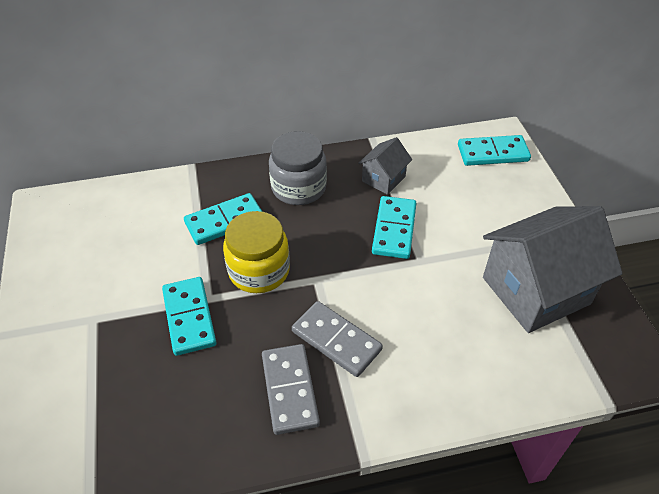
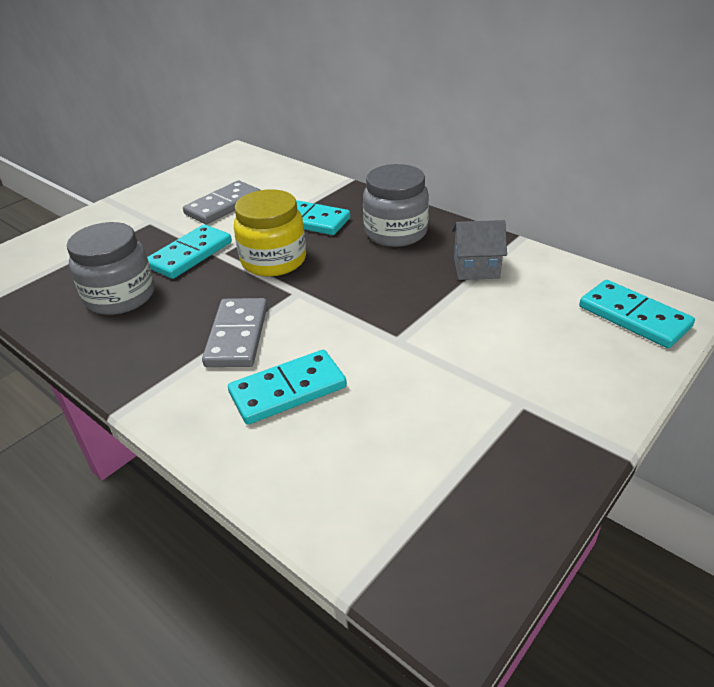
camera: 55 degrees right, 10 degrees down
grey domino [262,344,320,435] -> grey domino moved to [183,181,260,224]
turquoise domino [372,196,416,259] -> turquoise domino moved to [228,350,347,425]
grey house [483,206,623,333] -> none
none -> grey jar [67,222,154,315]

